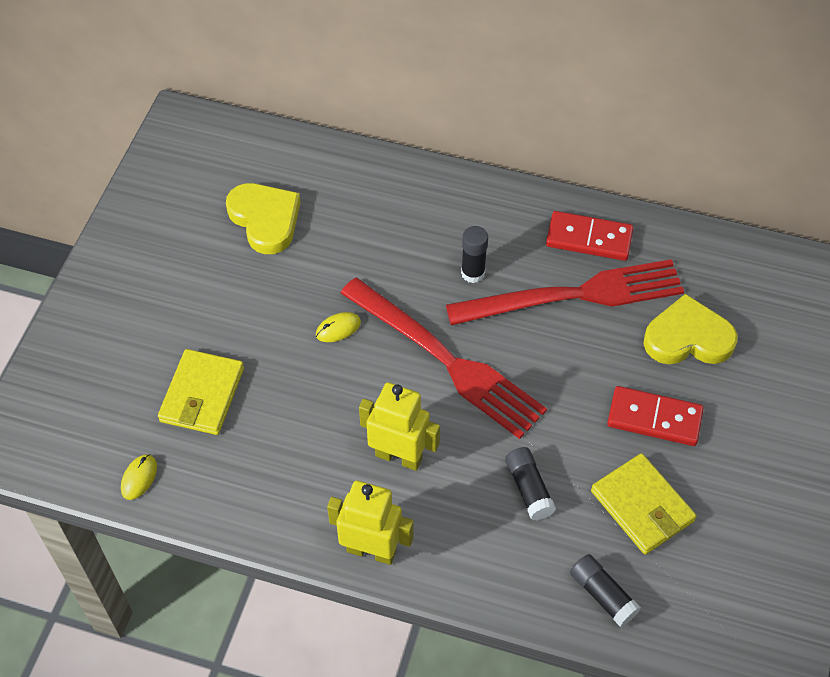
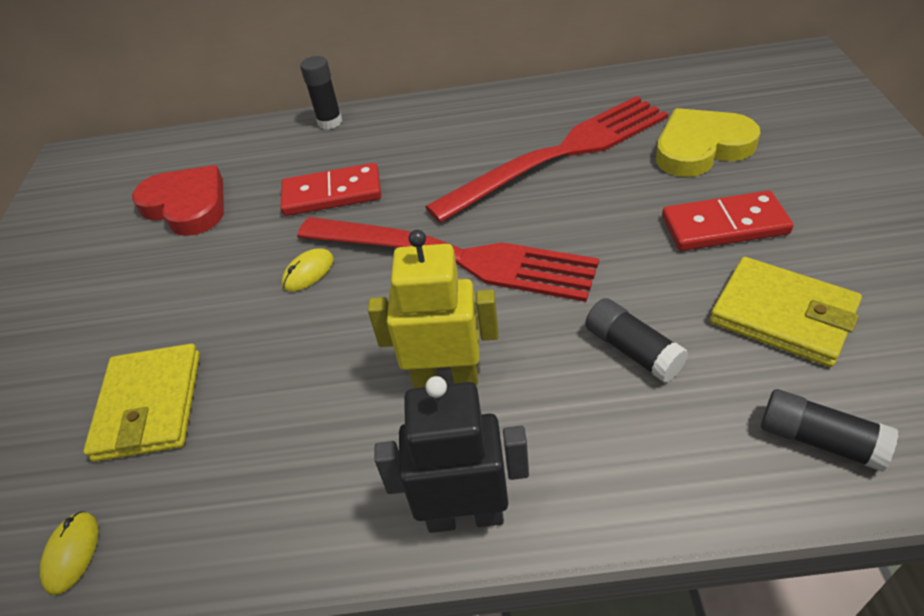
camera: 15 degrees left, 10 degrees down
yellow heart [226,183,301,254] -> red heart [132,165,224,236]
yellow robot [327,481,414,565] -> black robot [374,376,529,533]
black glue stick [461,226,488,283] -> black glue stick moved to [300,56,342,129]
red domino [546,211,634,261] -> red domino moved to [281,163,381,216]

